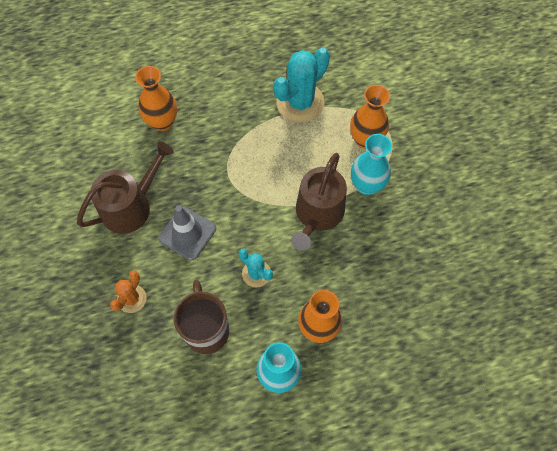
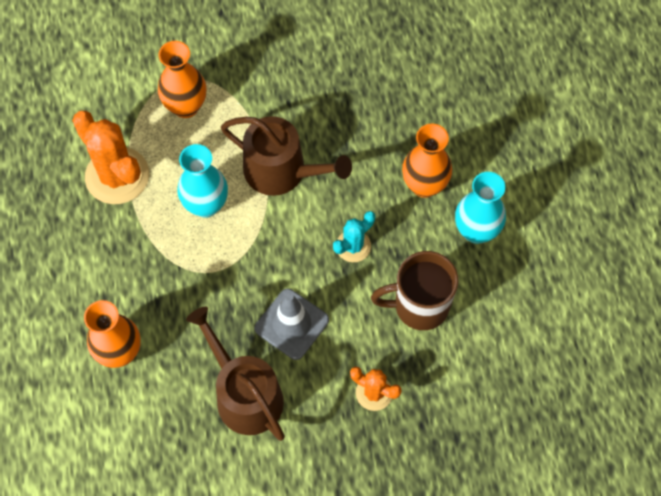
camera: 85 degrees left, 0 degrees up
turquoise cactus [273,48,330,123] -> orange cactus [72,111,149,204]
turquoise vase [351,134,392,195] -> turquoise vase moved to [177,144,228,218]

